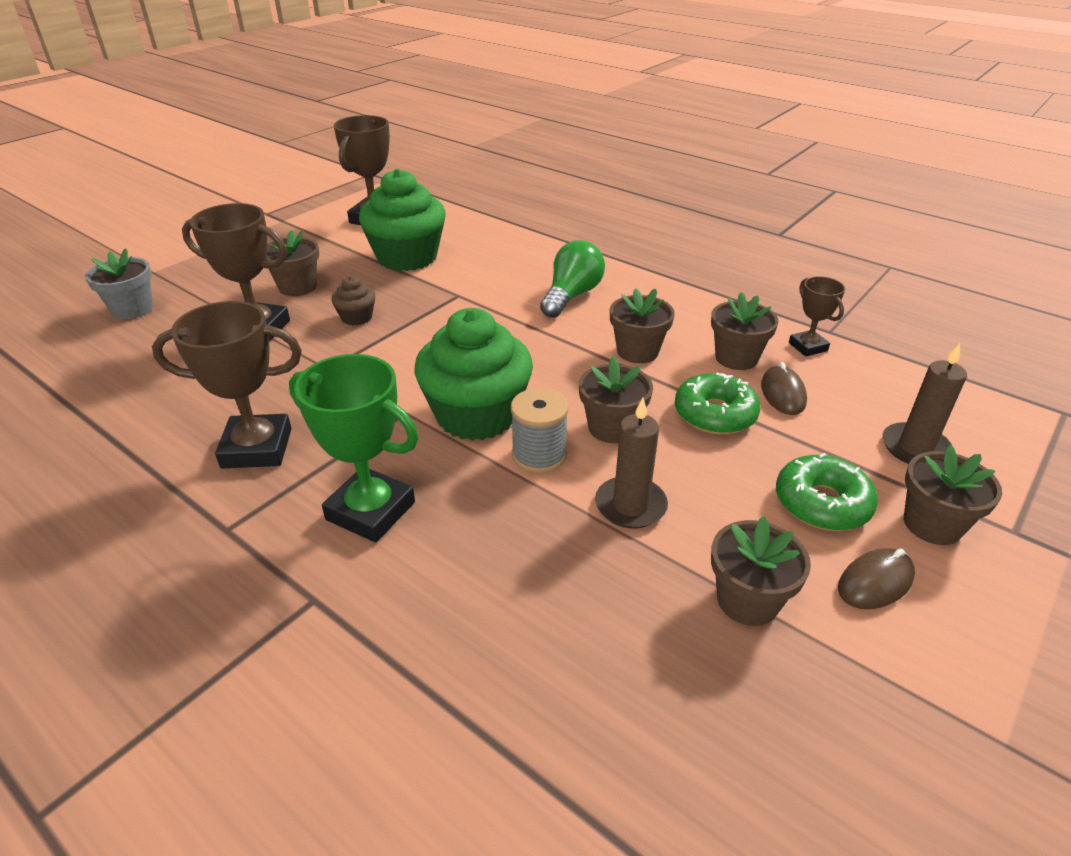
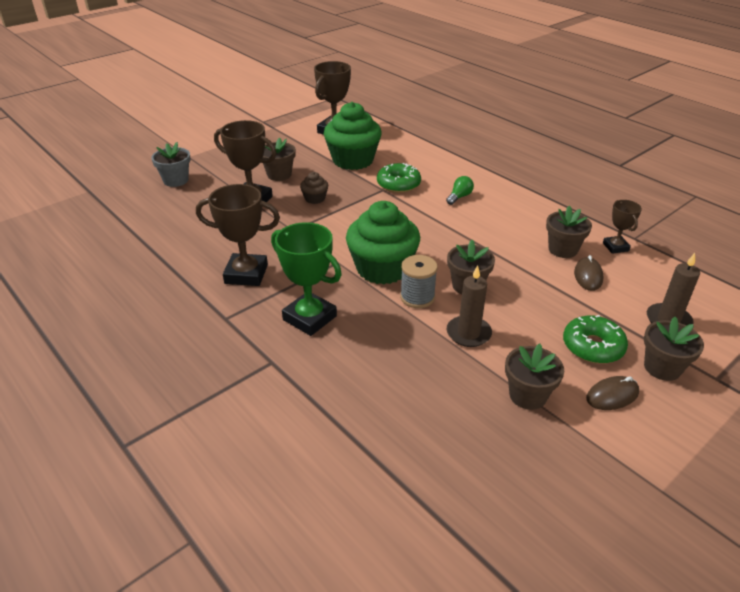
camera: 10 degrees right, 0 degrees up
green light bulb [540,240,605,318] -> green light bulb [446,176,474,205], size x0.57
brown flower pot [610,288,675,363] -> none
green donut [675,373,761,435] -> green donut moved to [377,163,421,193]

